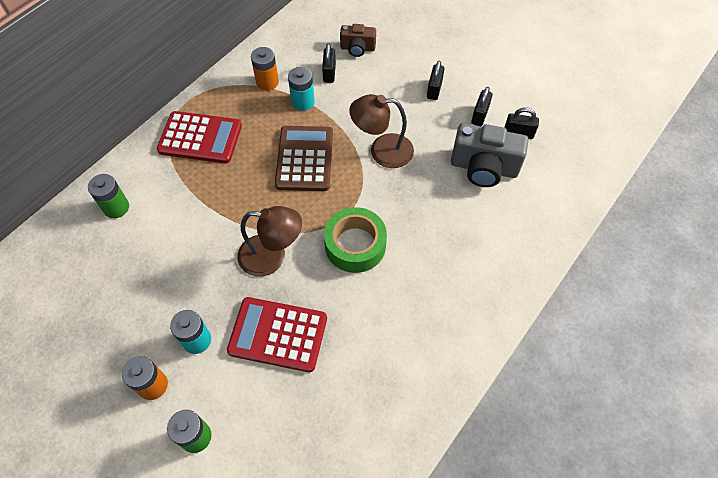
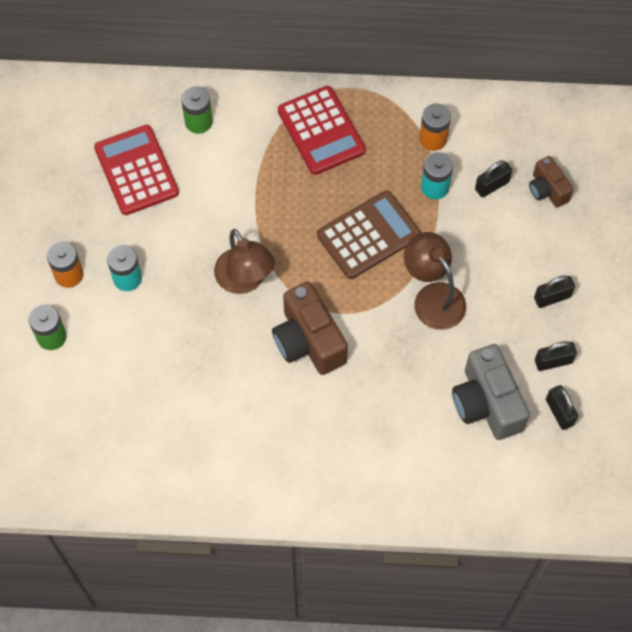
camera: 55 degrees right, 5 degrees up
red calculator [227,297,327,372] -> red calculator moved to [94,125,179,215]
green tape [324,207,387,273] -> brown camera [272,282,348,375]

